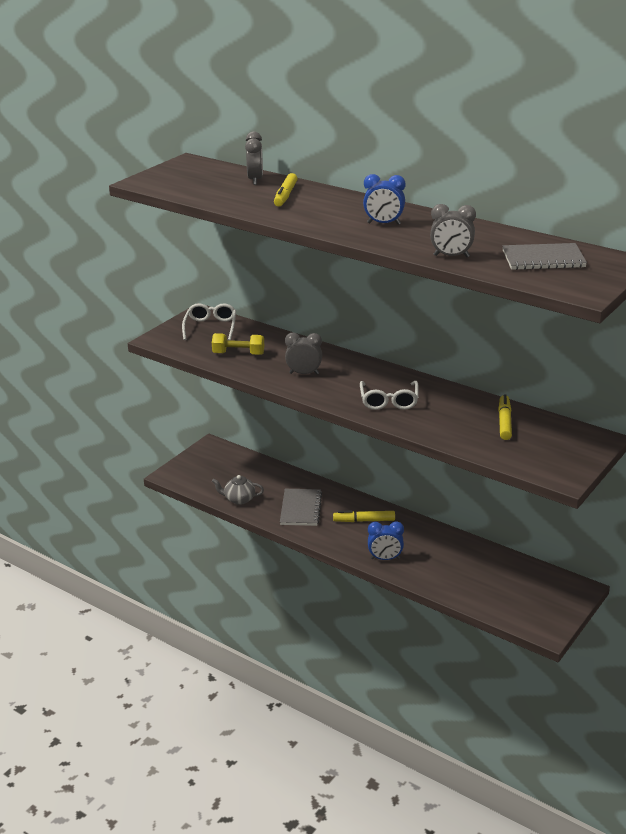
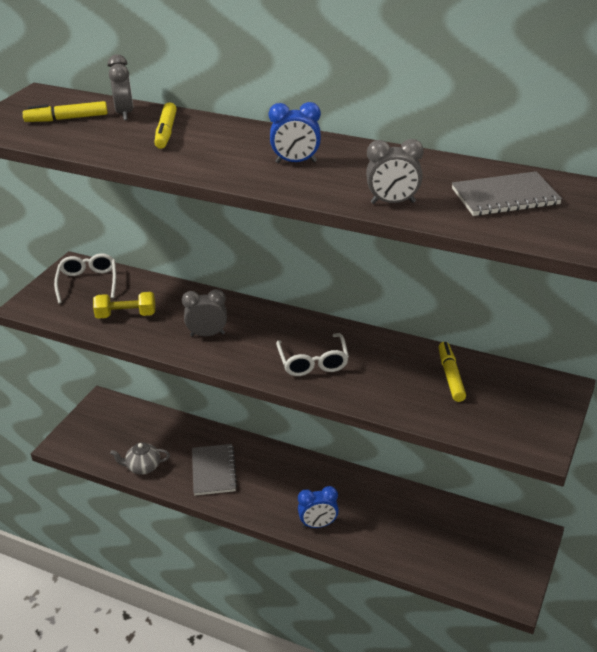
camera: 10 degrees left, 5 degrees up
yellow marker [333,510,395,522] -> yellow marker moved to [23,101,108,122]

